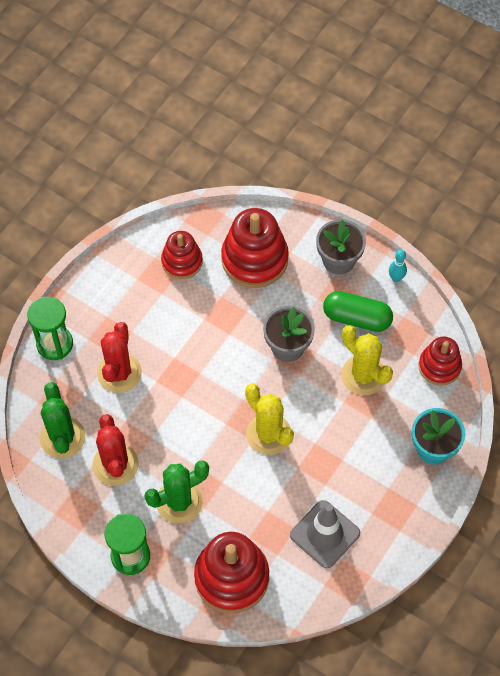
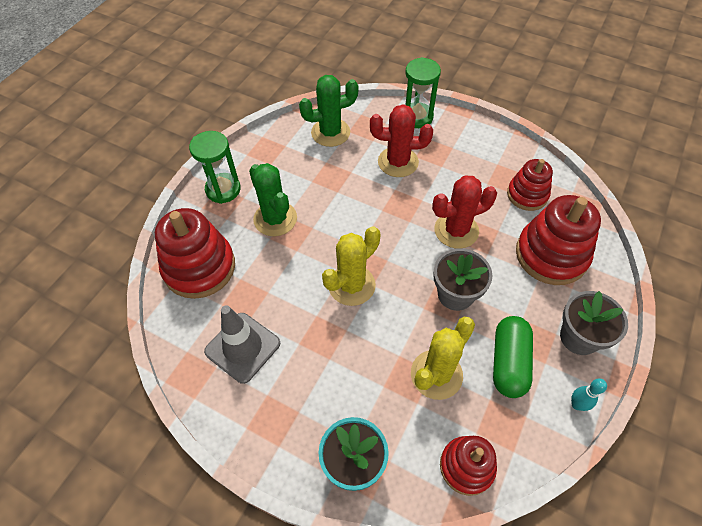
camera: 85 degrees right, 5 degrees down
red cactus [93,414,139,486] -> red cactus moved to [432,175,497,248]

